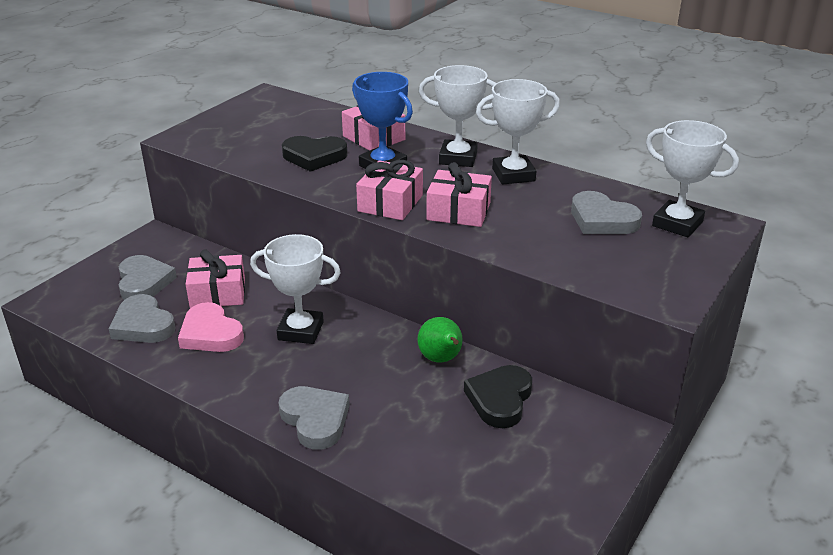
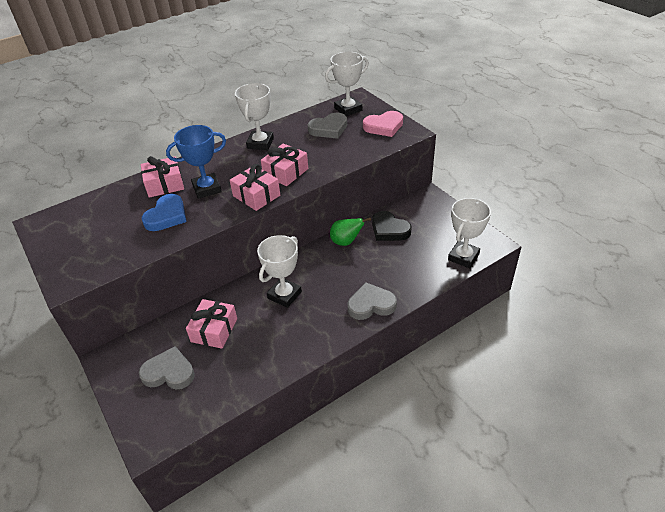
camera: 65 degrees left, 10 degrees up
grey heart [109,294,175,343] -> none
pink heart [178,302,244,352] -> pink heart moved to [363,111,403,137]
black heart [282,136,347,172] -> blue heart [142,194,187,231]
white trophy [419,65,496,167] -> white trophy moved to [448,198,491,268]

